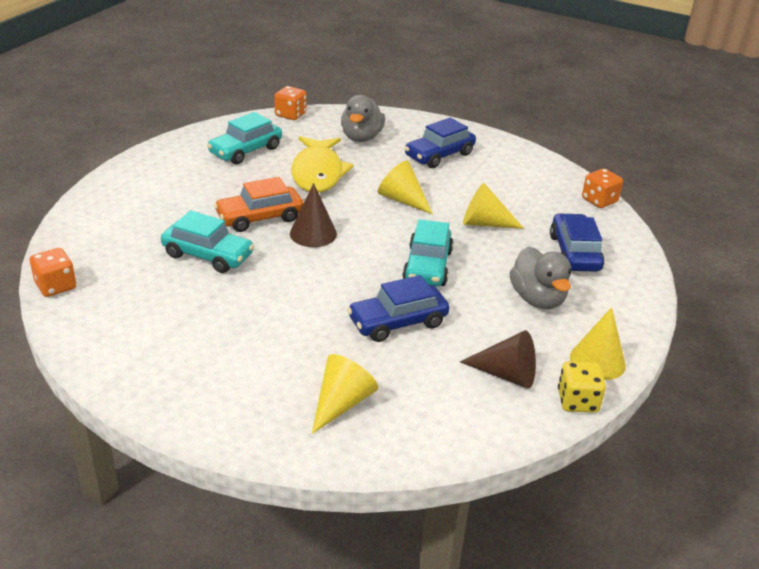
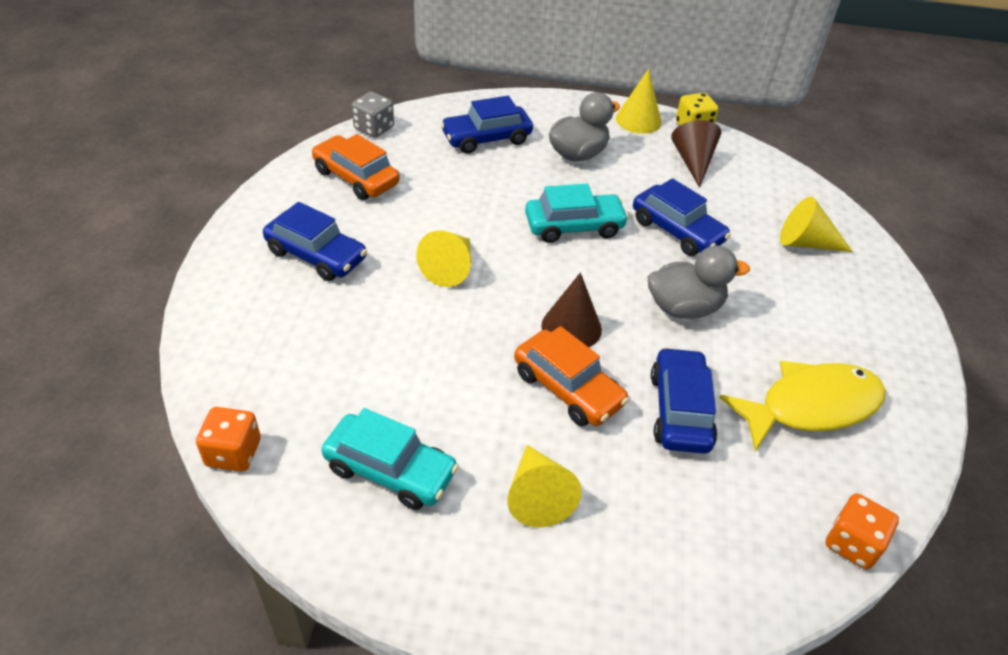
camera: 110 degrees left, 10 degrees up
turquoise car [161,210,254,273] -> blue car [651,347,717,454]
yellow fish [291,136,354,192] -> yellow fish moved to [719,361,886,452]
grey duck [341,95,385,142] -> grey duck moved to [648,245,750,319]
yellow cone [463,183,524,229] -> yellow cone moved to [507,445,582,527]
orange dice [582,168,623,208] -> grey dice [352,91,394,138]
none -> orange car [312,134,400,200]

